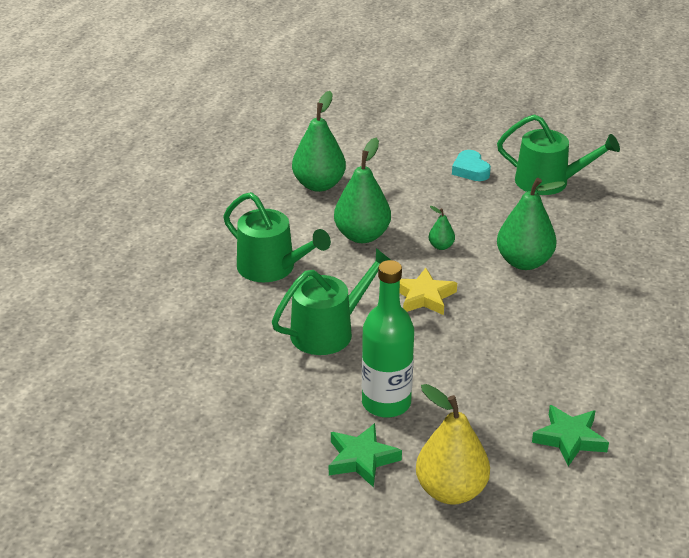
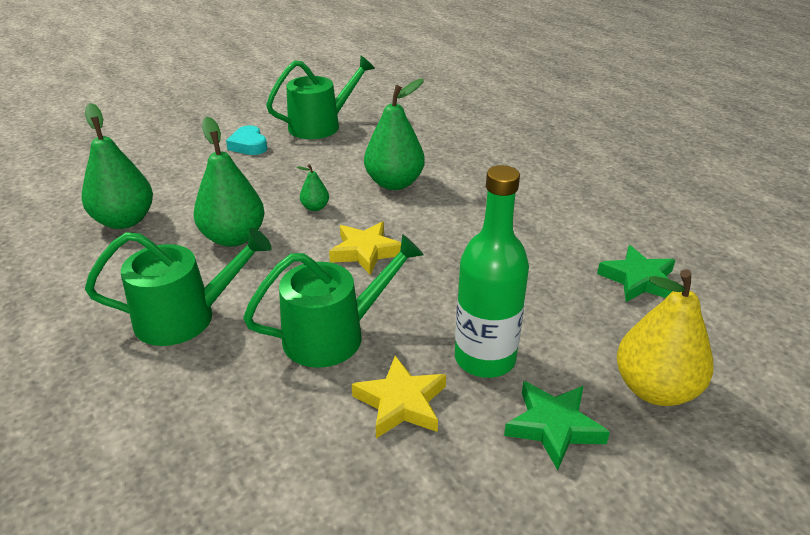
camera: 50 degrees left, 0 degrees up
green watering can [272,248,391,355] -> green watering can turned 60 degrees clockwise [243,234,424,368]
turquoise heart [452,150,491,181] -> turquoise heart turned 45 degrees clockwise [226,125,267,155]
none -> yellow star [352,356,446,438]

